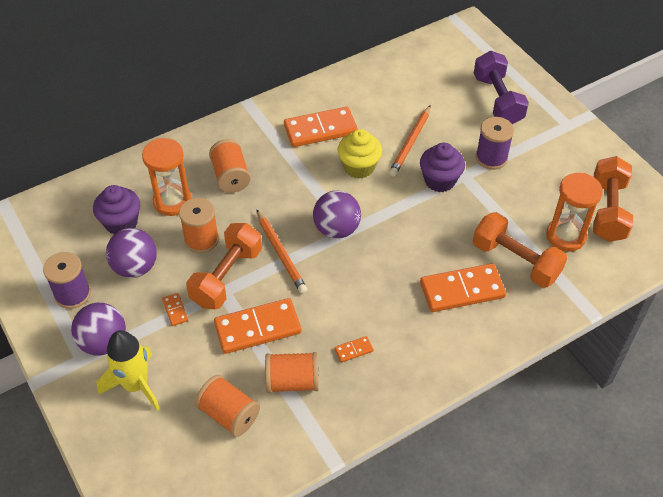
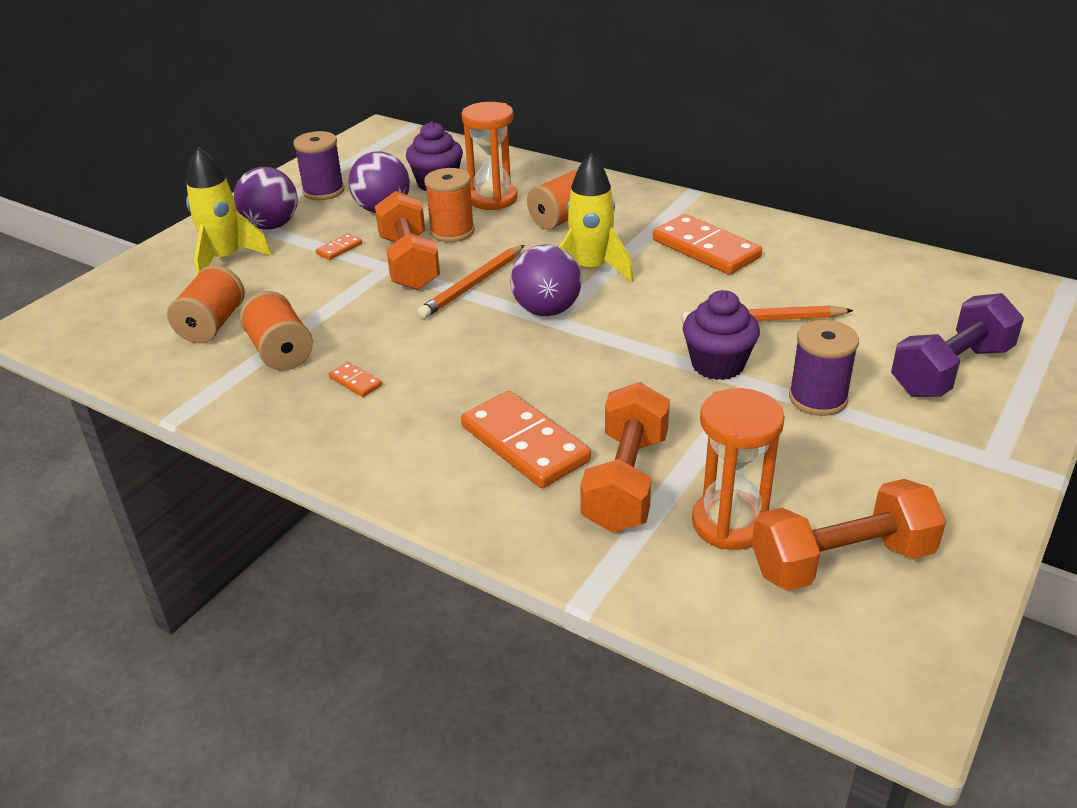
camera: 65 degrees right, 15 degrees down
orange dumbbell [186,223,262,309] -> orange dumbbell turned 75 degrees clockwise [375,191,440,290]
orange domino [214,298,302,354] -> none
yellow cupcake [337,129,382,179] -> none
none -> yellow rocket [559,153,634,282]

